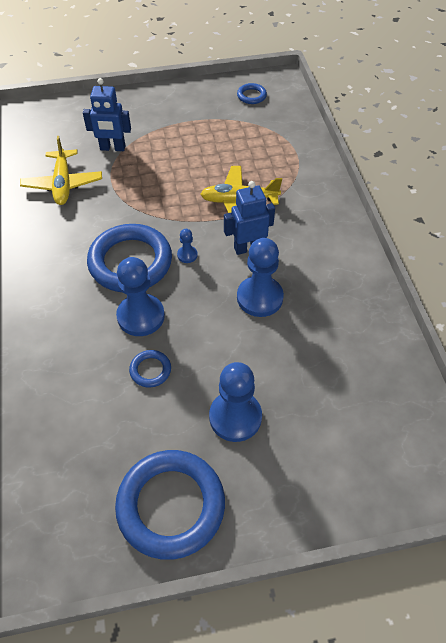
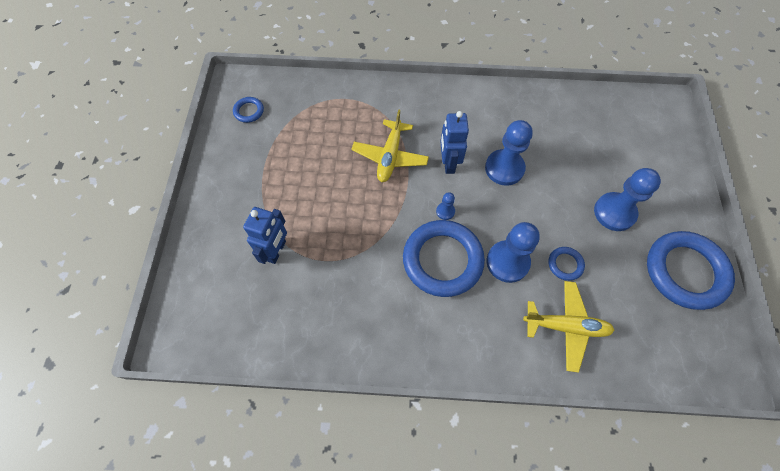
camera: 75 degrees left, 10 degrees up
yellow plane [20,136,102,205] -> yellow plane moved to [523,281,614,373]

